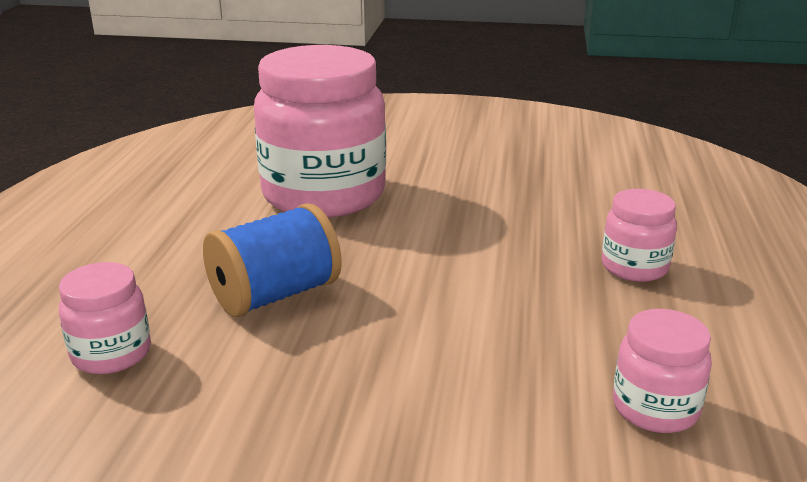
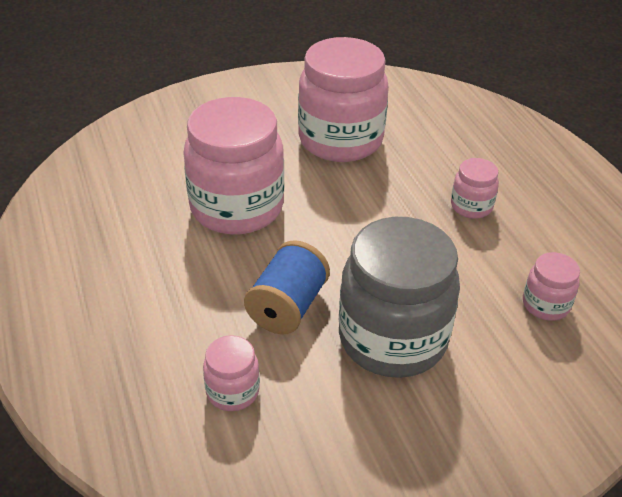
camera: 30 degrees left, 15 degrees up
none -> pink jar [298,37,389,162]
none -> grey jar [339,217,460,378]

